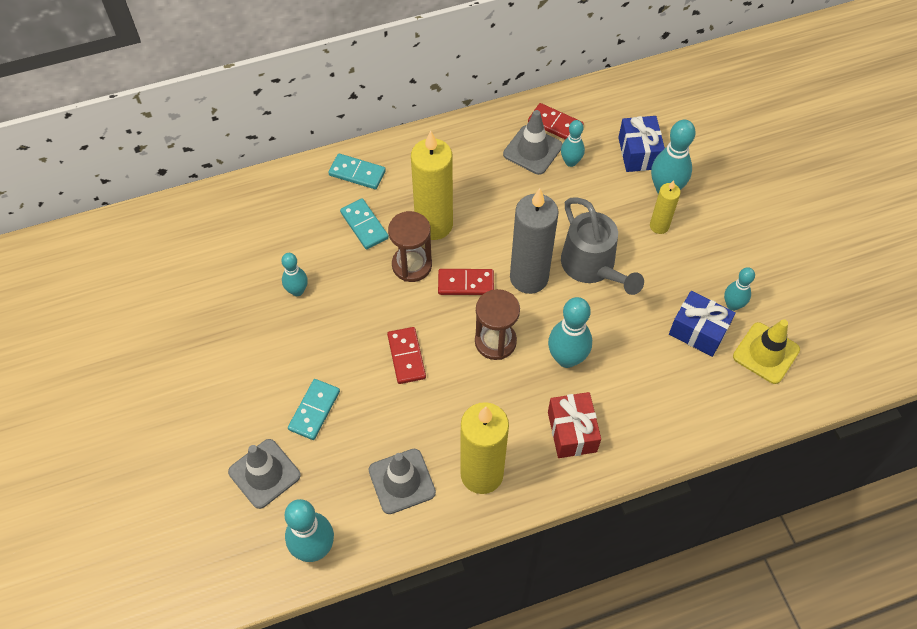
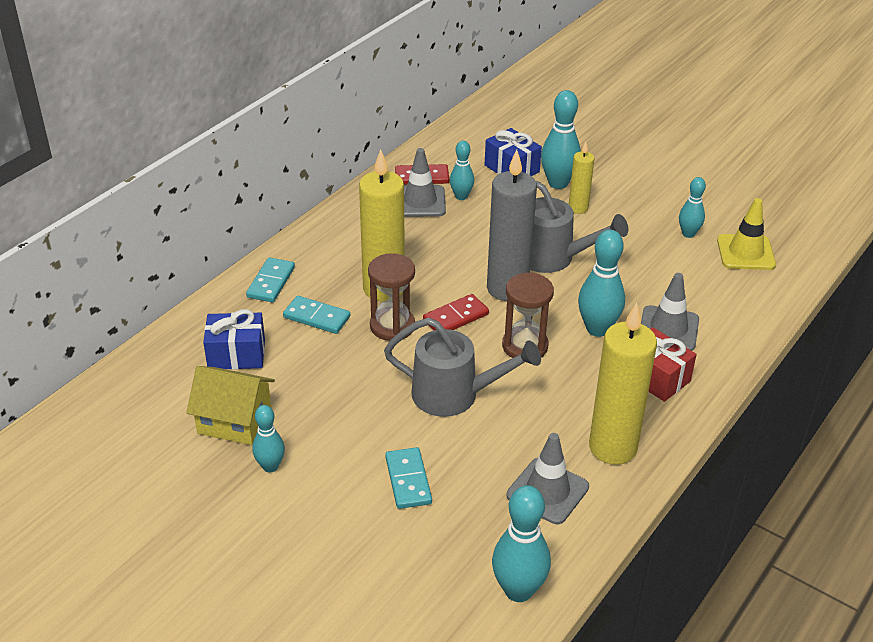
camera: 35 degrees left, 20 degrees down
grey traffic cone [228,439,301,509] -> grey traffic cone moved to [641,273,699,351]
turquoise bowling pin [281,253,308,296] -> turquoise bowling pin moved to [252,405,285,473]
turquoise domino [328,153,386,189] -> turquoise domino turned 60 degrees counterclockwise [246,257,295,302]
red domino [387,327,426,384] -> grey watering can [384,318,541,417]
blue gift [669,291,736,357] -> blue gift moved to [203,309,265,370]
none -> yellow house [186,366,275,445]

